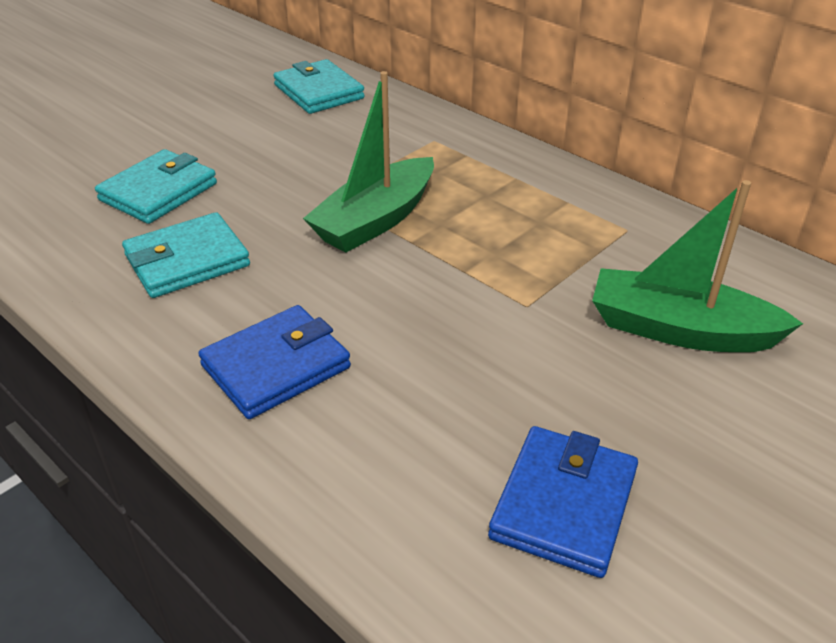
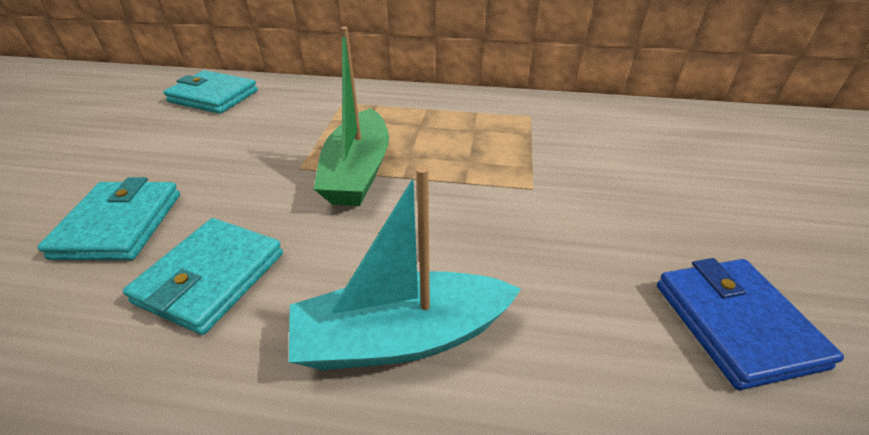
camera: 35 degrees left, 0 degrees up
blue wallet [198,305,351,419] -> turquoise boat [289,166,521,370]
green boat [592,180,803,352] -> none

